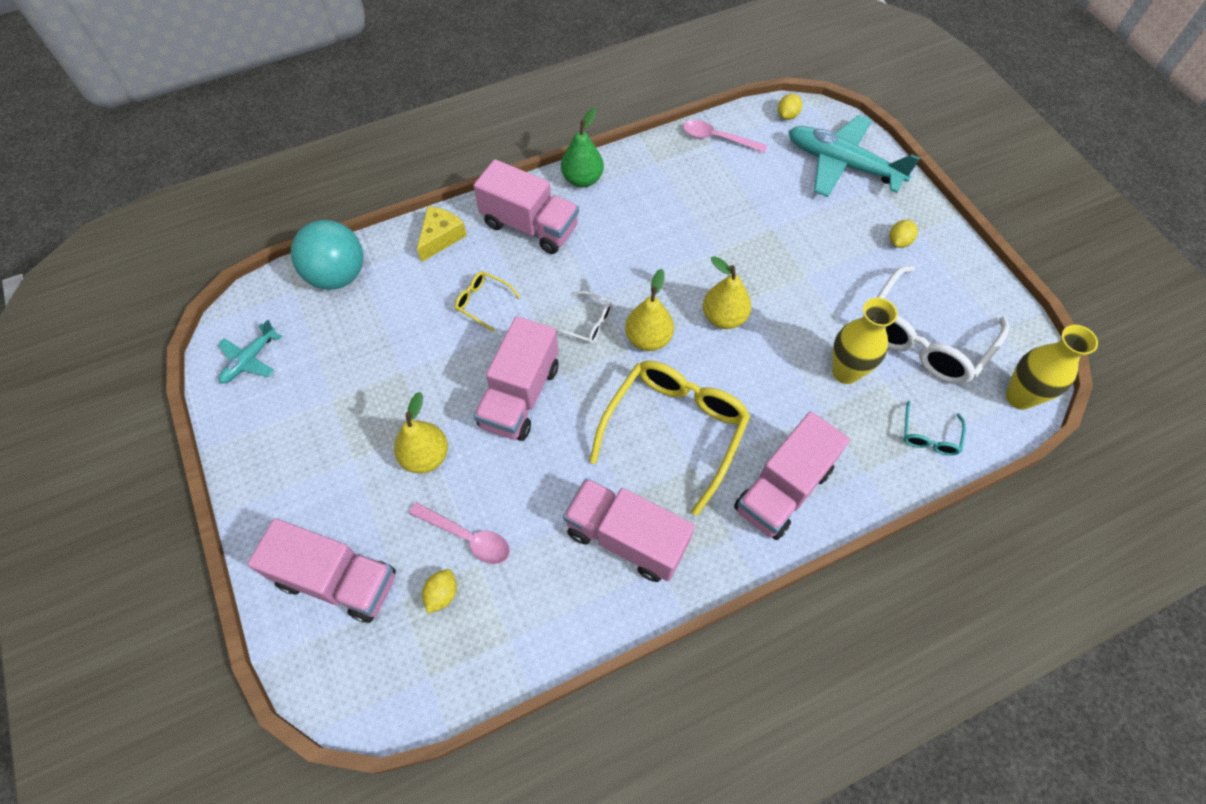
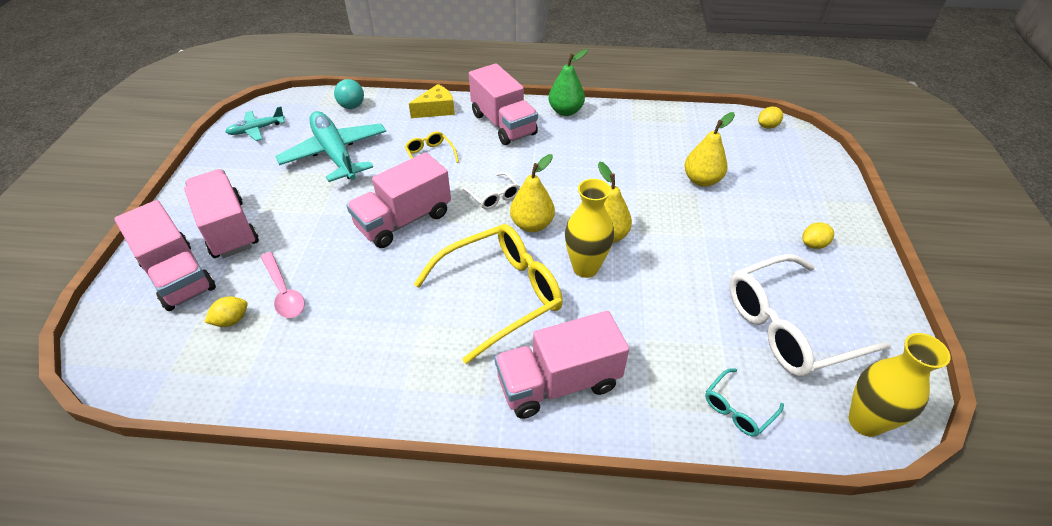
camera: 30 degrees right, 15 degrees down
turquoise ball [291,220,363,290] -> turquoise ball [334,79,364,109], size x0.55
yellow pear [394,392,448,474] -> yellow pear moved to [684,112,735,187]
pink truck [563,478,695,582] -> pink truck moved to [184,169,259,258]
pink spoon [683,120,767,153] -> none
turquoise plane [788,115,920,197] -> turquoise plane moved to [275,111,386,182]
yellow vase [832,298,898,384] -> yellow vase moved to [565,179,614,278]

